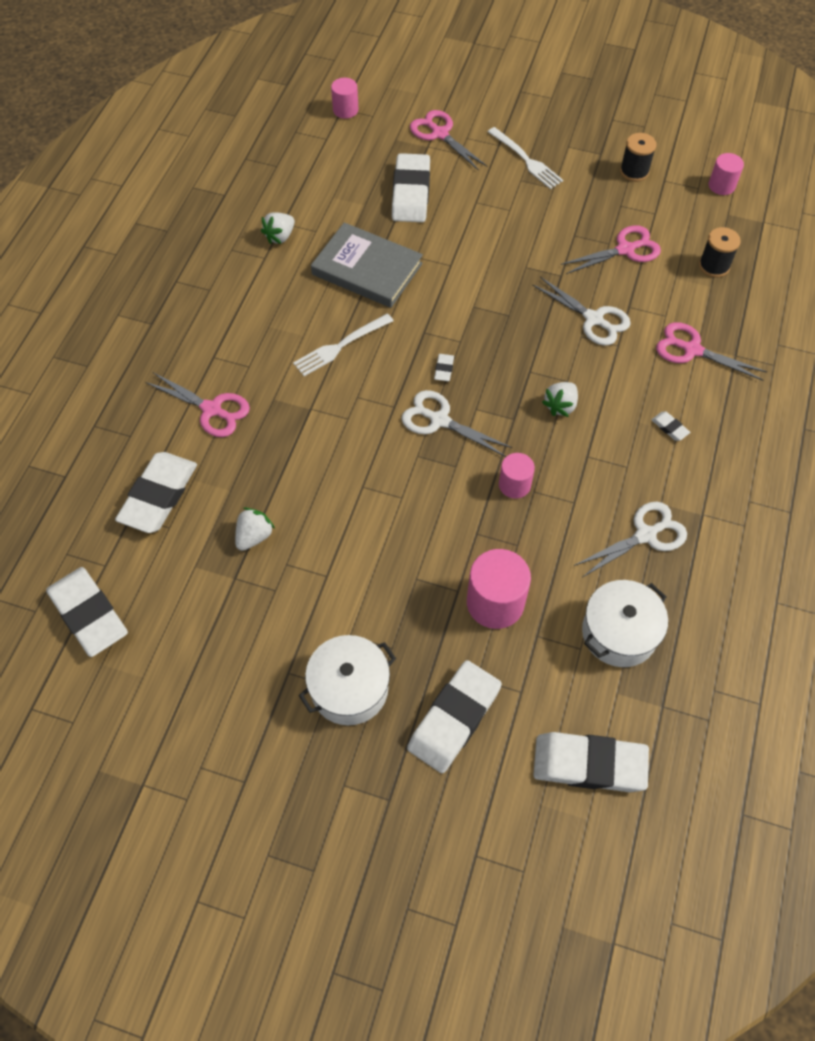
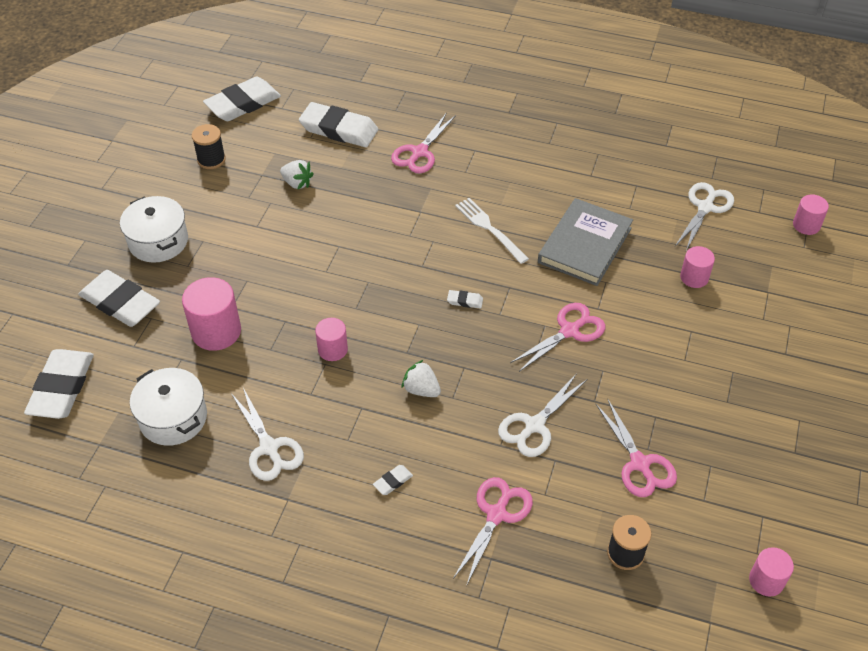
camera: 90 degrees right, 10 degrees down
white strawberry [261,212,295,244] -> none
white eraser [392,153,430,222] -> pink cylinder [680,246,715,288]
white scissors [401,390,512,457] -> white scissors moved to [675,182,734,251]
pink scissors [410,110,487,171] -> pink scissors moved to [510,303,605,372]
white fork [488,127,563,189] -> none
black spool [620,133,657,182] -> black spool moved to [192,124,226,169]

